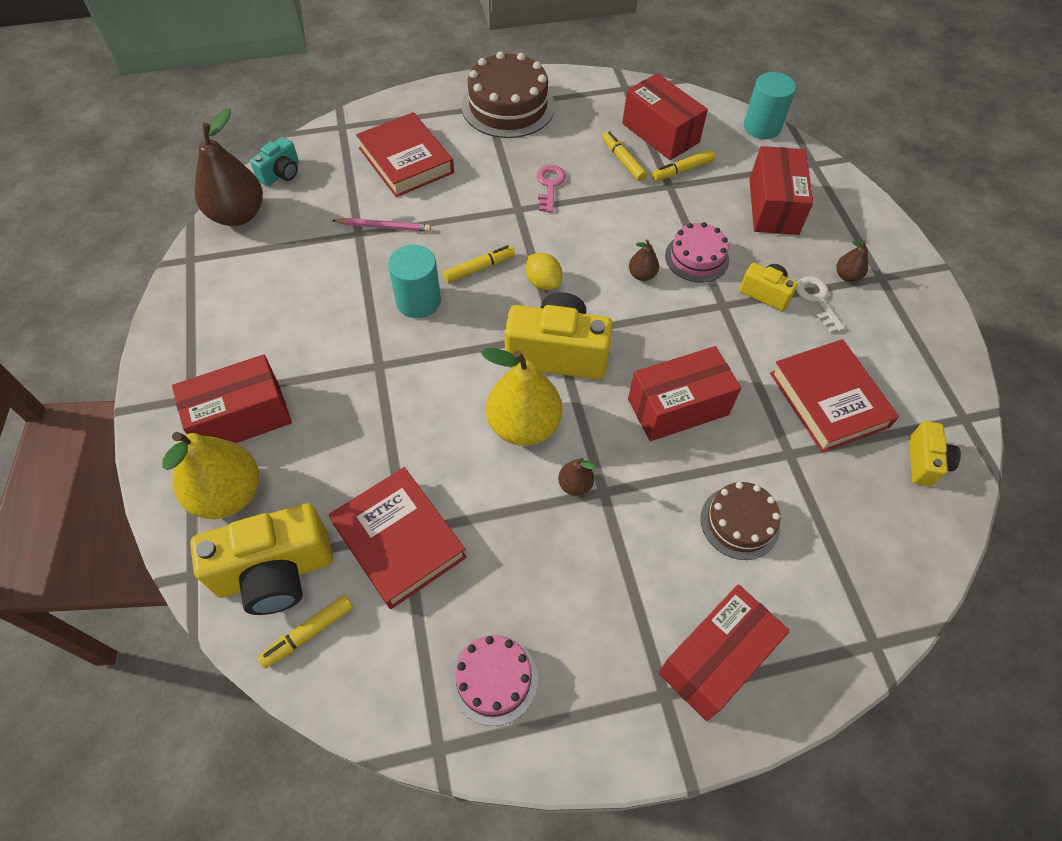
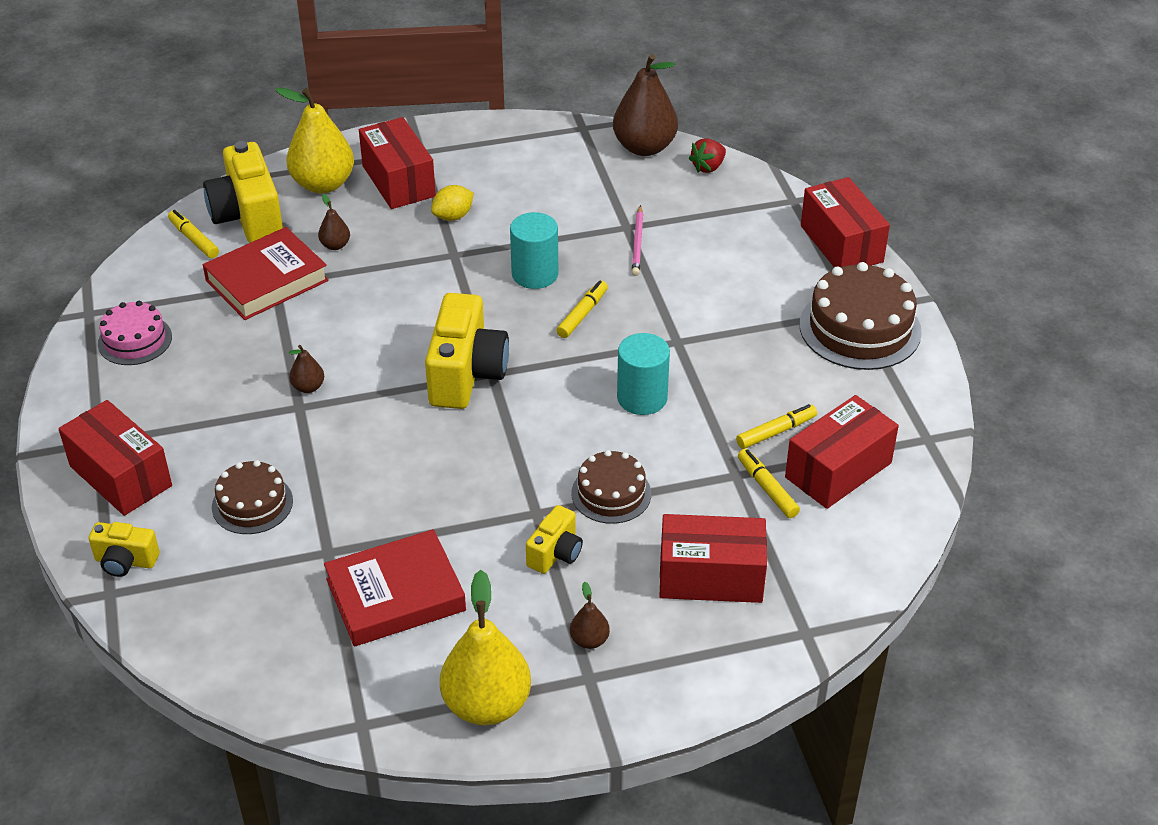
camera: 90 degrees right, 15 degrees down
turquoise camera [250,137,299,187] -> red strawberry [689,138,726,173]
red book [356,112,454,197] -> none
yellow marker [443,245,515,283] -> yellow marker turned 120 degrees counterclockwise [556,281,608,338]
yellow pear [481,348,562,446] -> yellow pear moved to [440,570,531,725]
yellow lemon [526,253,562,290] -> yellow lemon moved to [431,185,474,221]
pink key [537,165,566,213] -> none
red box [628,346,741,441] -> red box moved to [801,177,890,267]
brown pear [629,239,659,281] -> brown pear moved to [318,194,350,250]
pink cake [665,222,729,283] -> brown cake [572,450,651,524]
turquoise cylinder [744,72,796,139] -> turquoise cylinder moved to [617,333,670,415]
white key [796,276,845,333] -> none
yellow camera [909,421,961,486] -> yellow camera moved to [89,522,160,577]

